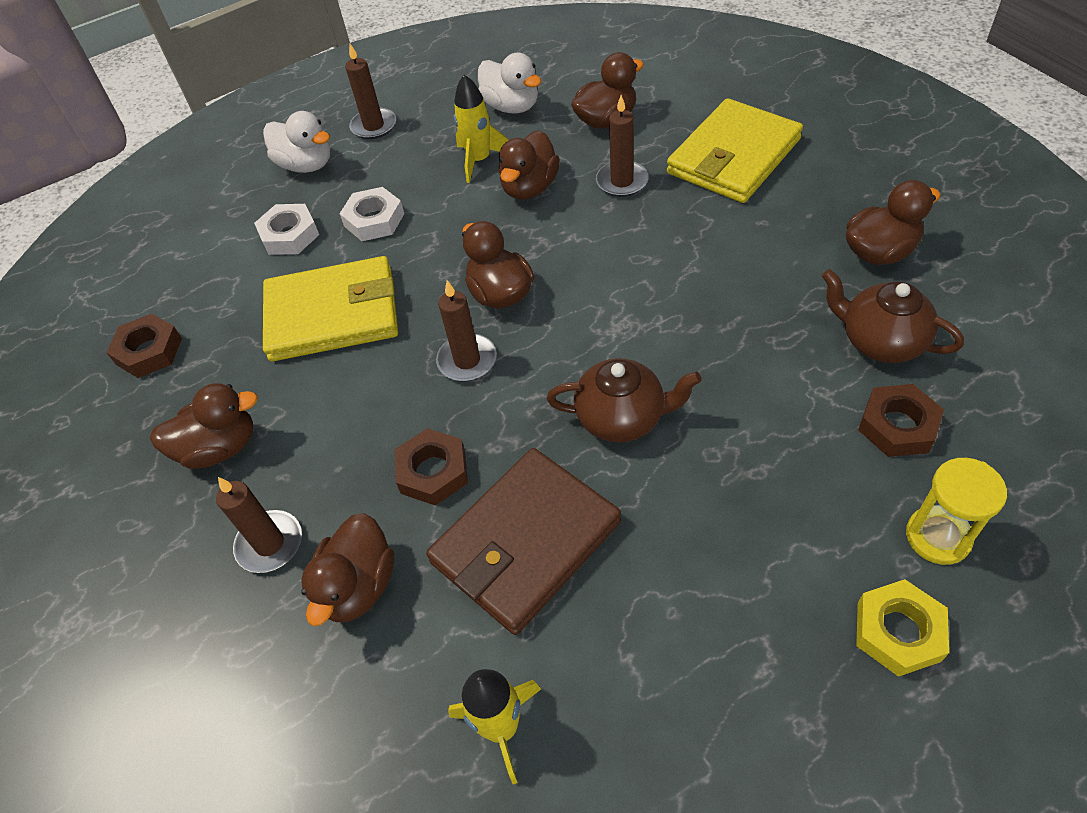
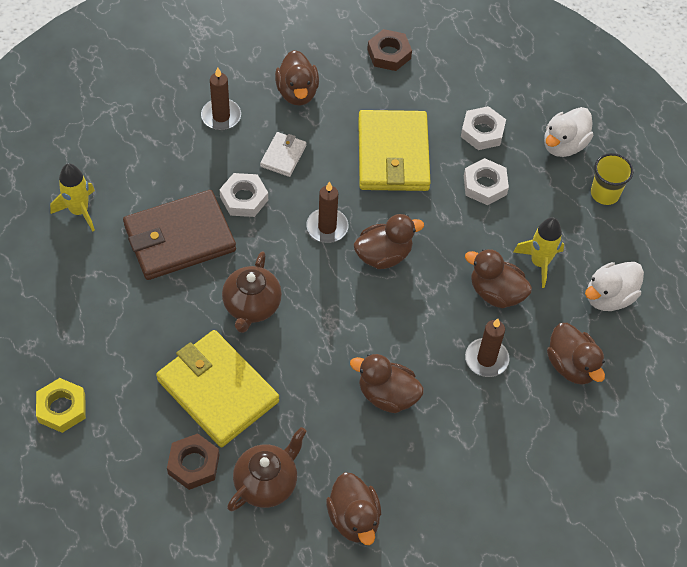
camera: 90 degrees right, 5 degrees up
brown duck [301,513,394,626] -> brown duck moved to [350,354,424,413]
brown candle [345,44,396,139] -> yellow cup [591,153,634,205]
brown nut [395,428,468,506] -> white nut [219,173,268,217]
brown wallet [426,448,621,635] -> brown wallet turned 75 degrees counterclockwise [123,190,236,280]
yellow wallet [667,98,803,203] -> yellow wallet moved to [156,330,279,447]
yellow hourglass [906,458,1007,565] -> none
none -> white wallet [260,132,306,177]

